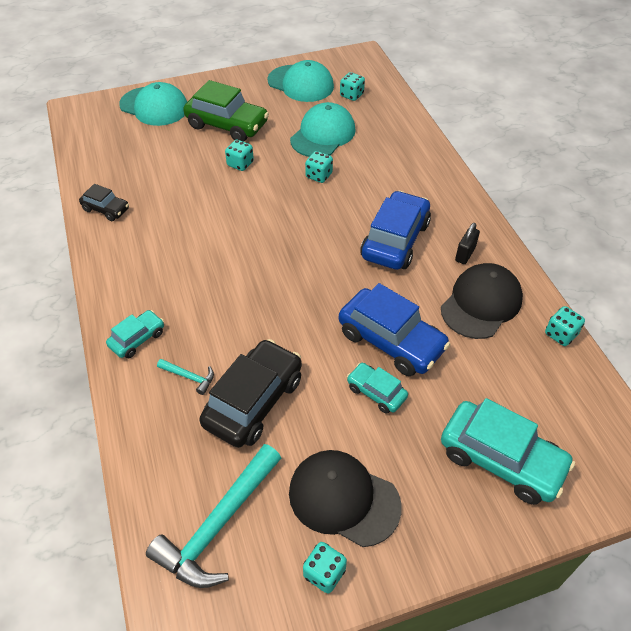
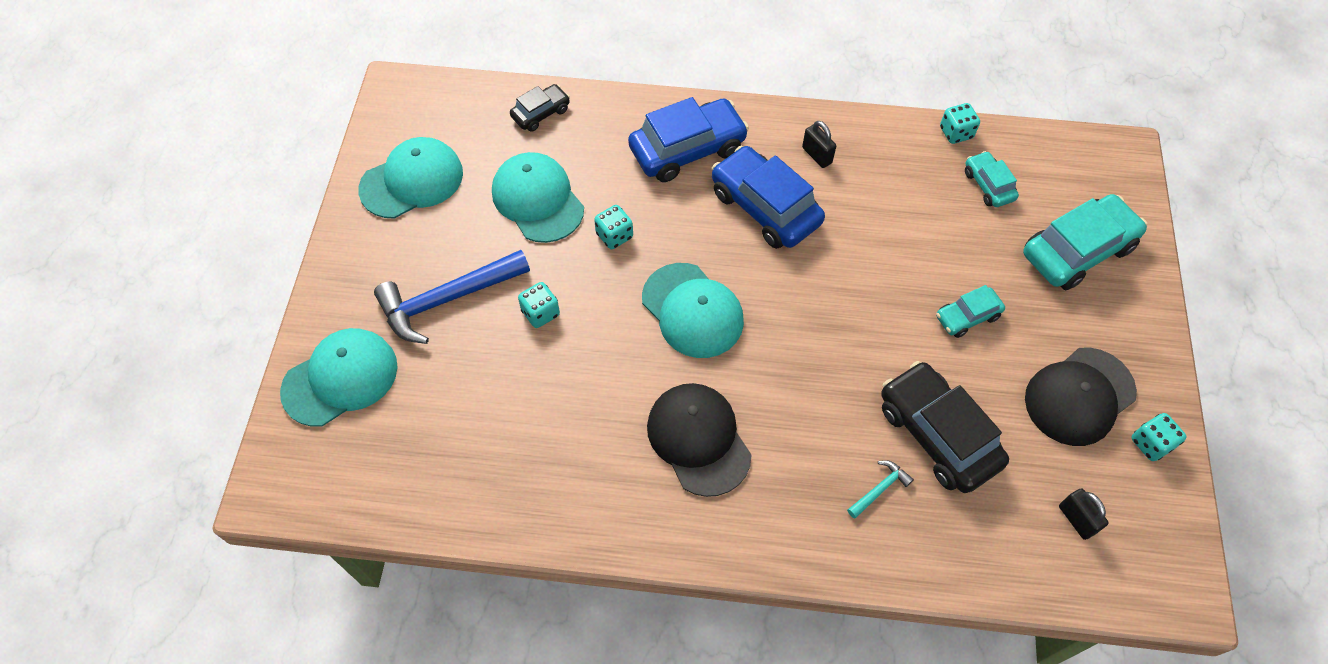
camera: 65 degrees left, 10 degrees up
black car [79,184,129,221] -> black car moved to [510,84,570,132]
turquoise car [106,310,164,358] -> turquoise car moved to [965,151,1019,207]
turquoise hammer [146,444,281,588] -> black padlock [1059,488,1109,540]
green car [183,80,269,142] -> blue hammer [374,250,530,344]
blue car [339,283,450,376] -> blue car moved to [628,97,749,182]
turquoise dice [340,72,365,101] -> none
black cap [441,263,523,339] -> black cap moved to [647,383,752,497]
none -> turquoise cap [642,263,744,358]

